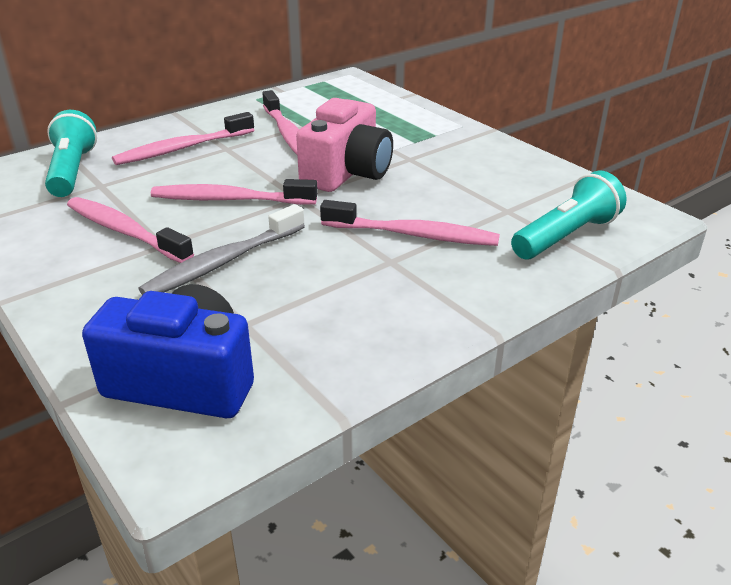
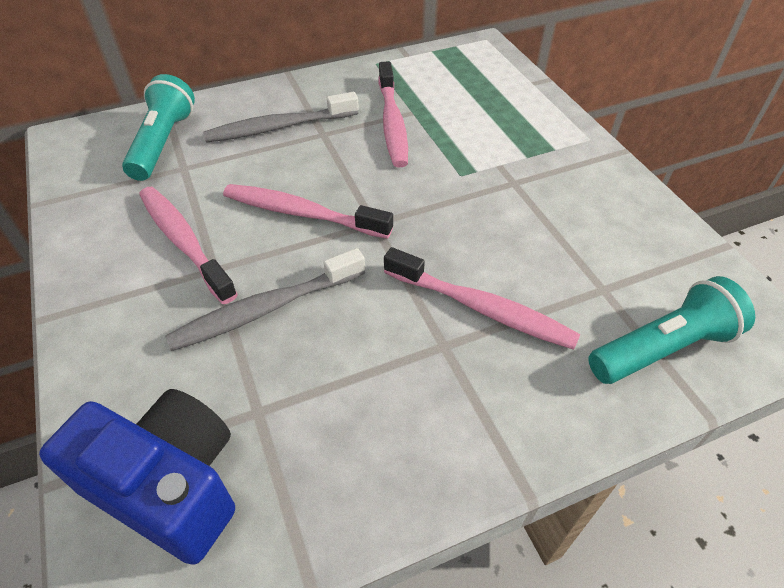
camera: 15 degrees right, 15 degrees up
pink toothbrush [112,112,254,165] -> grey toothbrush [203,92,359,143]
pink camera [296,98,393,192] -> none

